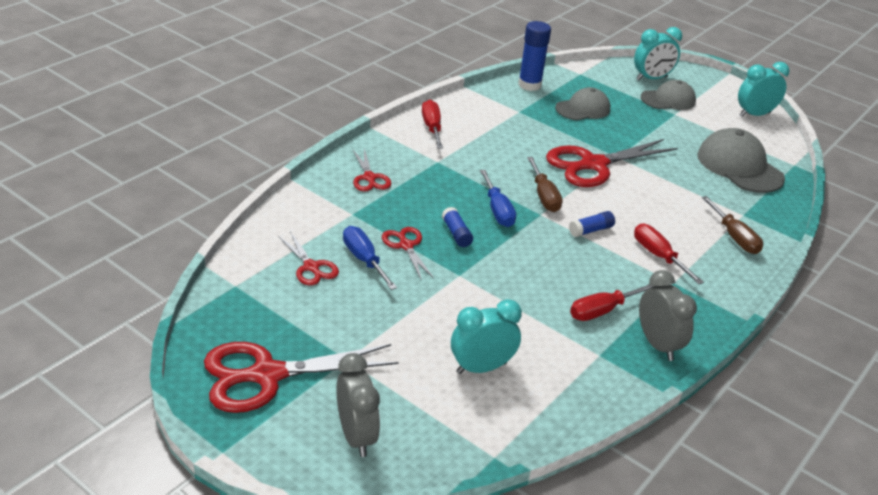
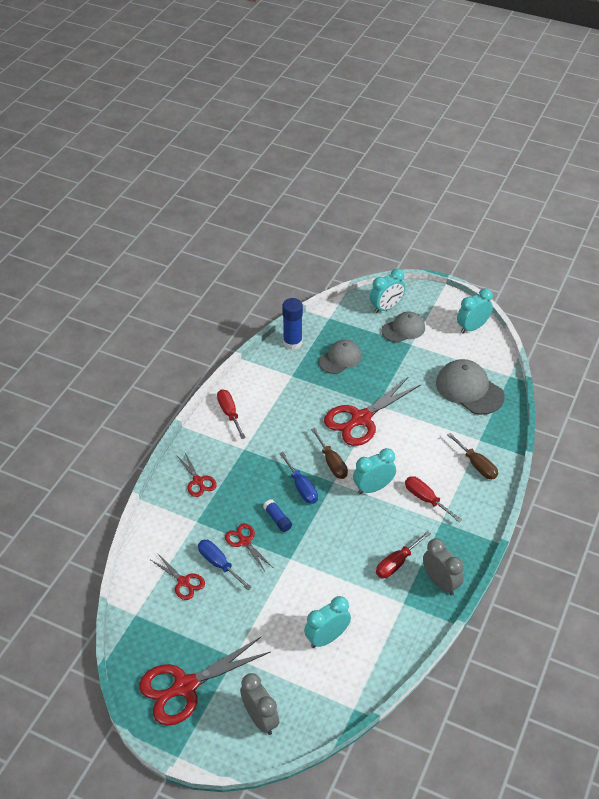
camera: 10 degrees left, 10 degrees up
blue glue stick [569,211,615,237] -> turquoise clock [353,448,396,494]

